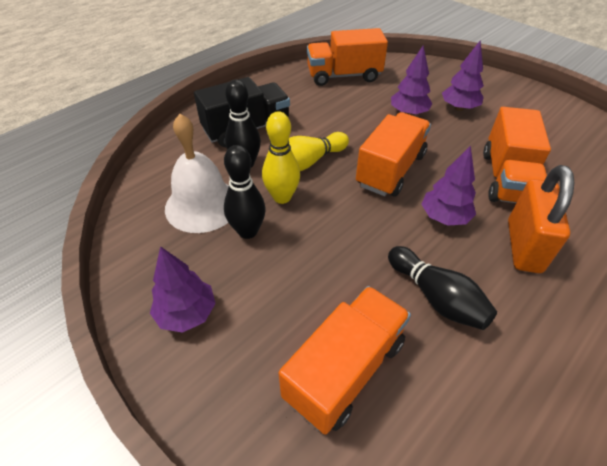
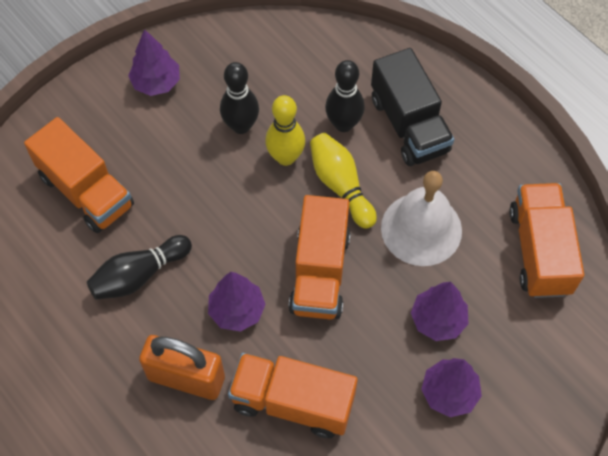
camera: 95 degrees right, 15 degrees up
white bell [165,114,229,233] -> white bell moved to [381,171,462,266]
orange truck [356,112,431,196] -> orange truck turned 60 degrees clockwise [289,195,350,319]

